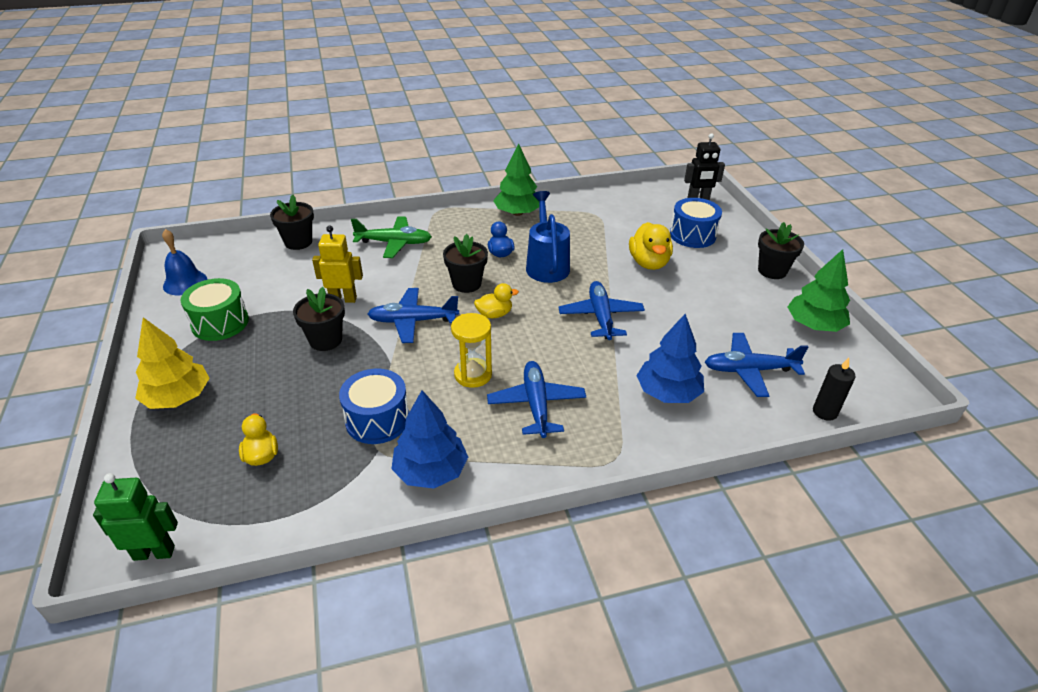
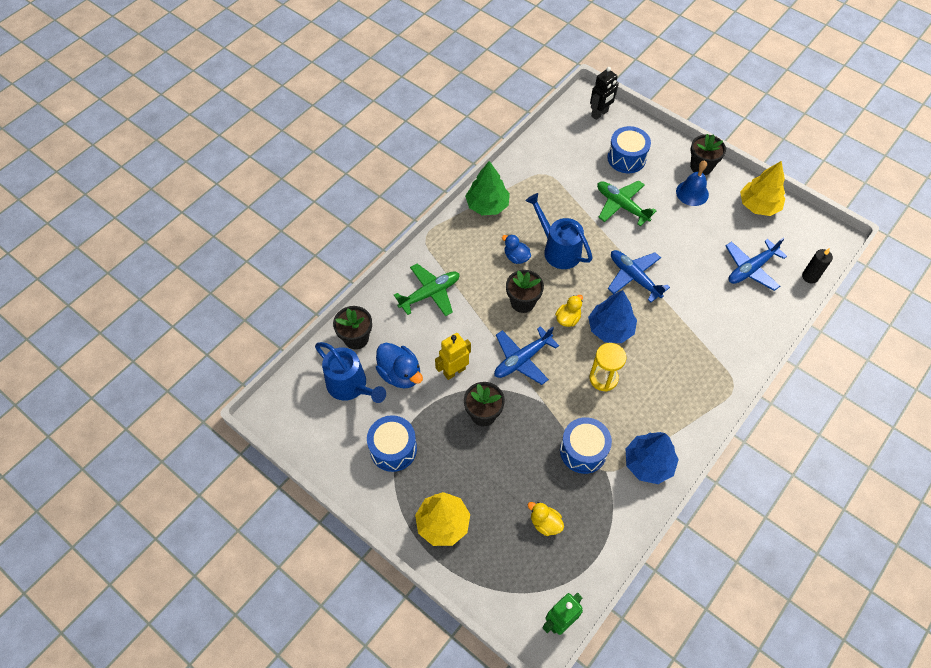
camera: 35 degrees left, 20 degrees up
blue bell [162,229,207,295] -> blue bell moved to [676,161,709,206]
green drum [180,278,249,341] -> blue drum [367,415,417,472]
blue plane [487,361,586,438] -> none
yellow duck [629,222,673,270] -> green plane [597,181,656,226]
blue tree [636,314,704,403] -> blue tree moved to [588,290,637,343]
green tree [788,249,850,332] -> yellow tree [740,161,785,216]
none -> blue watering can [315,342,386,403]
none -> blue duck [376,343,423,389]

